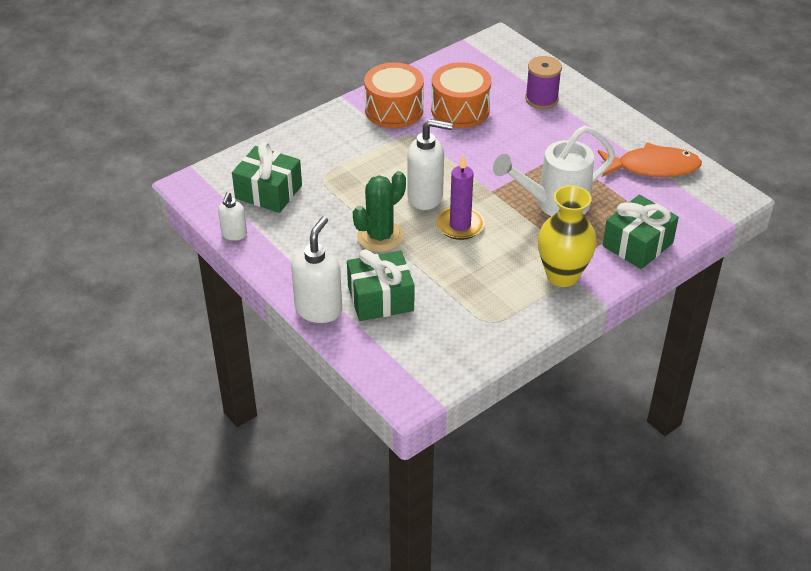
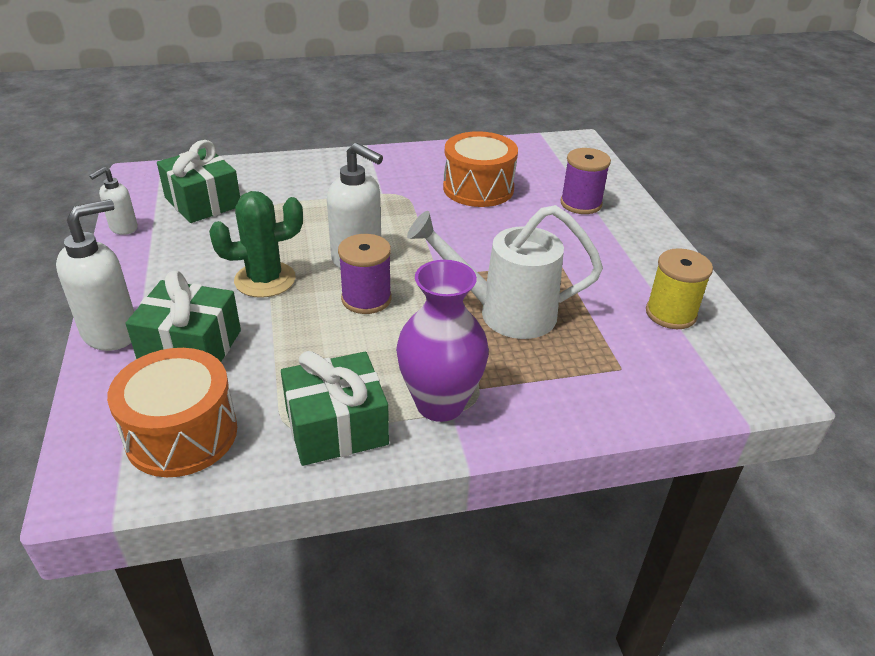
camera: 25 degrees right, 5 degrees down
orange drum [364,63,424,128] -> orange drum moved to [107,348,237,477]
purple candle [436,155,484,240] -> purple spool [338,234,392,314]
yellow vase [538,185,597,287] -> purple vase [396,260,489,422]
orange fish [598,143,702,177] -> yellow spool [646,248,713,329]
green gift [603,195,679,269] -> green gift moved to [281,351,389,466]

